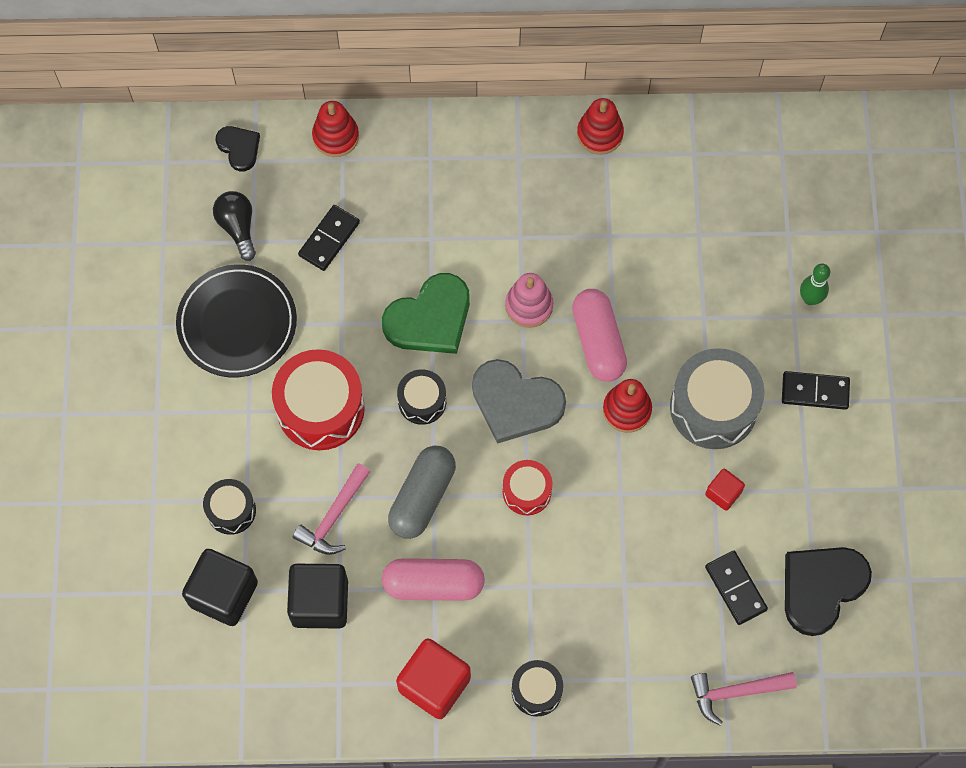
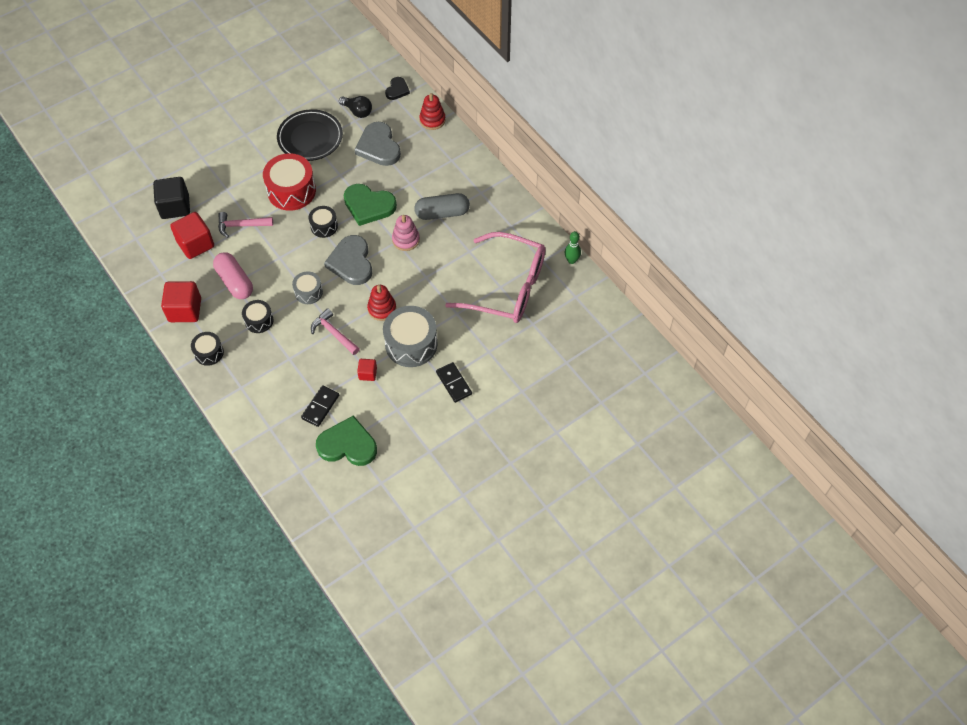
camera: 55 degrees right, 10 degrees down
black drum [203,479,256,535] -> black drum moved to [242,300,273,333]
black light bulb [213,191,256,261] -> black light bulb turned 90 degrees clockwise [339,96,372,118]
black cube [287,564,348,628] -> red cube [170,212,214,259]
black domino [298,205,360,271] -> grey heart [354,122,401,166]
grey capsule [388,446,456,539] -> grey capsule moved to [414,193,470,220]
red drum [503,460,552,515] -> grey drum [292,271,323,304]
pink capsule [572,289,627,382] -> none
red stacking toy [577,98,624,155] -> none
pink hammer [691,672,797,726] -> pink hammer moved to [311,308,360,355]
black heart [785,547,872,636] -> green heart [316,415,377,466]
green bowling pin [800,264,830,305] -> green bowling pin moved to [565,231,581,264]
none -> pink glasses [445,232,545,323]

